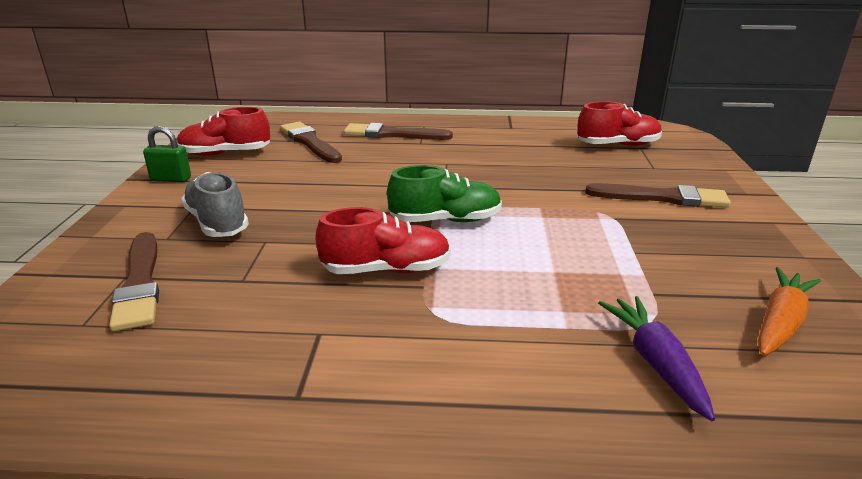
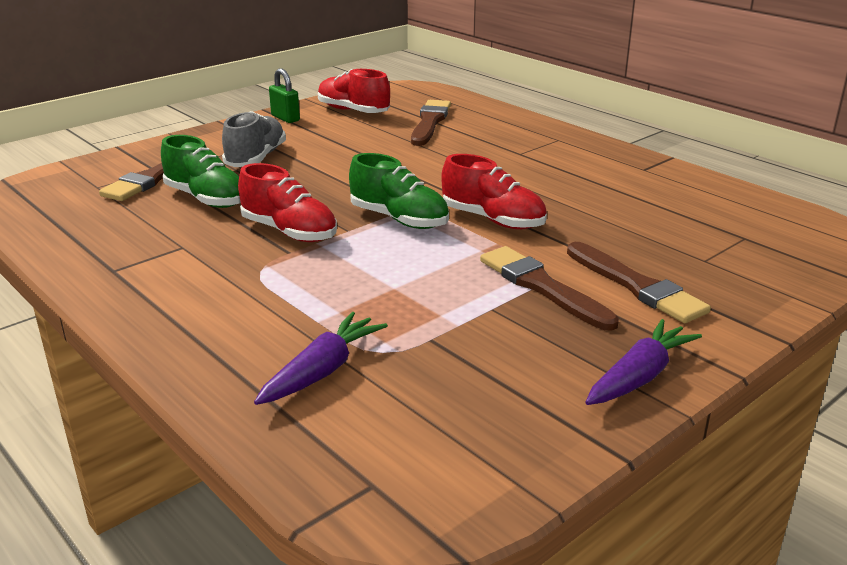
camera: 45 degrees right, 0 degrees up
brown brush [344,123,453,140] -> brown brush moved to [480,246,619,331]
red shoe [577,101,662,146] -> red shoe moved to [441,154,547,229]
orange carrot [758,267,821,356] -> none
none -> green shoe [161,135,241,208]
none -> purple carrot [585,319,702,405]

